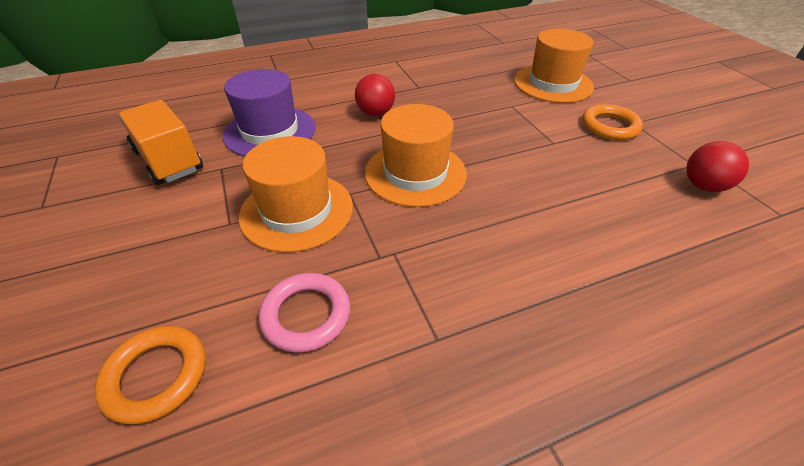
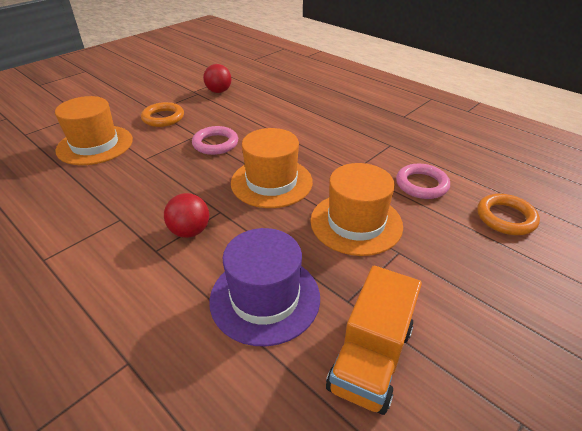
camera: 115 degrees left, 5 degrees down
none -> pink ring [192,126,238,155]

